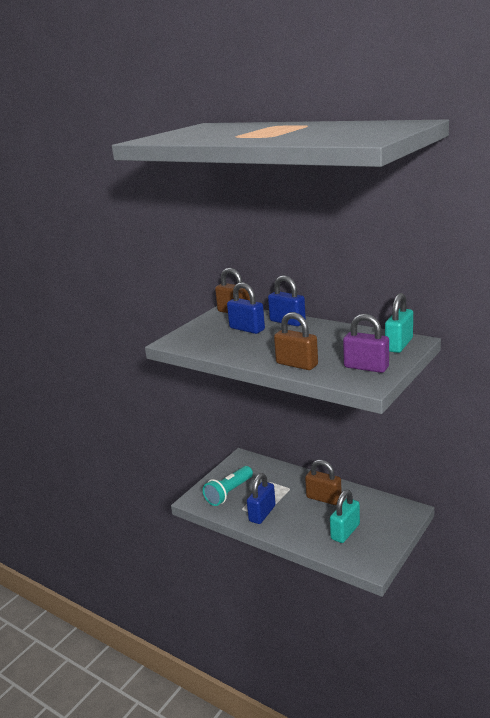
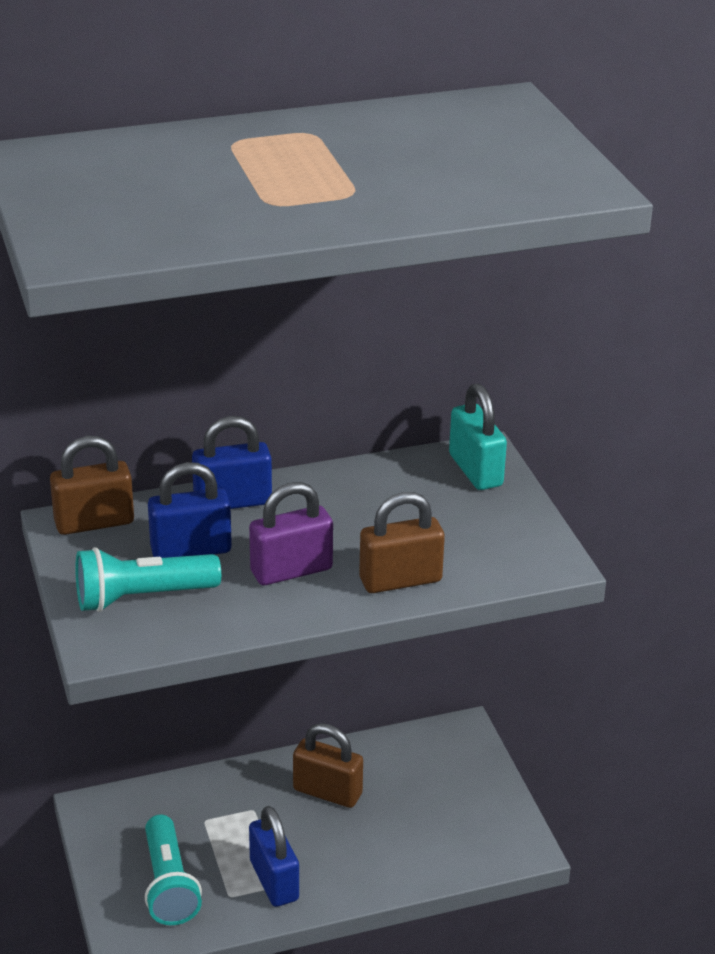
camera: 55 degrees left, 10 degrees up
brown padlock [305,460,342,505] -> brown padlock turned 45 degrees clockwise [293,723,363,808]
turquoise padlock [330,490,360,543] -> none
purple padlock [343,314,389,373] -> purple padlock moved to [249,482,333,585]
none -> turquoise flashlight [75,547,221,612]

